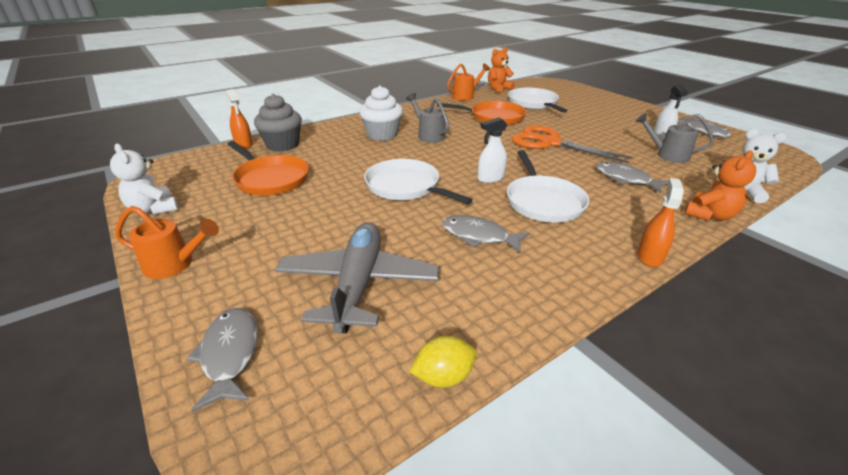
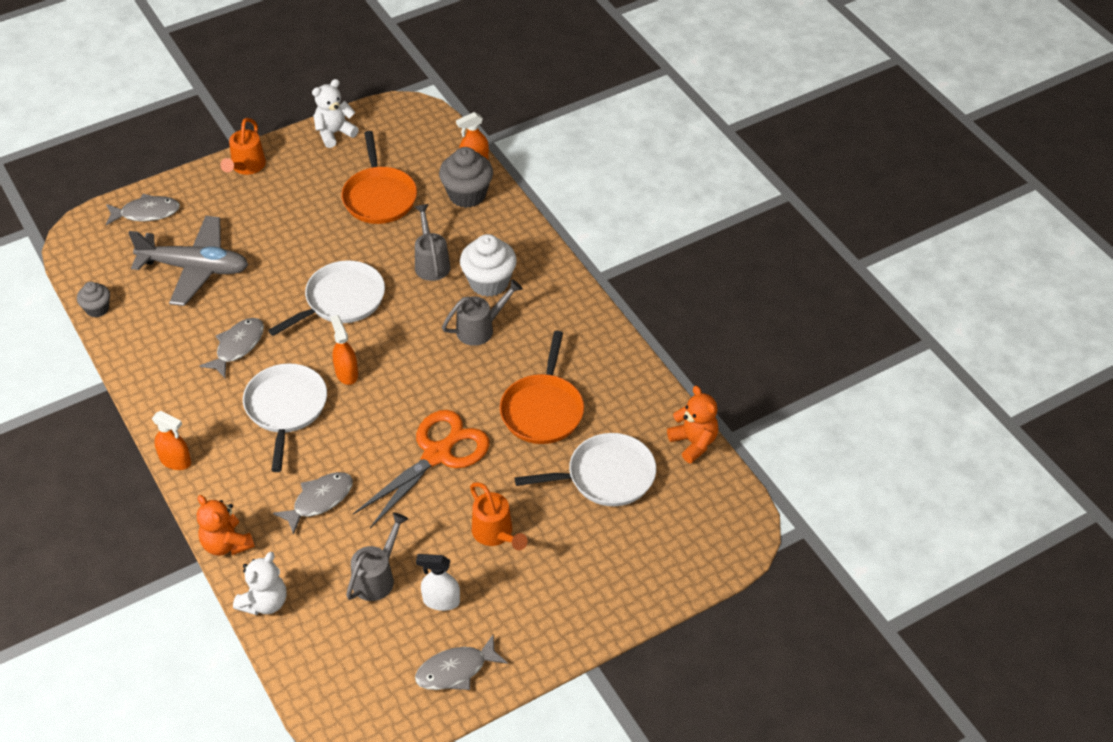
camera: 95 degrees right, 15 degrees up
orange pan [228,141,309,196] -> orange pan turned 60 degrees counterclockwise [341,131,417,224]
yellow lemon [410,336,477,388] -> grey cupcake [77,282,110,317]
orange watering can [447,64,490,101] -> orange watering can moved to [470,482,528,550]
white spray bottle [478,117,507,183] -> orange spray bottle [330,315,358,385]
white pan [507,150,589,223] -> white pan turned 90 degrees clockwise [243,363,327,472]
none -> grey watering can [415,204,451,281]

